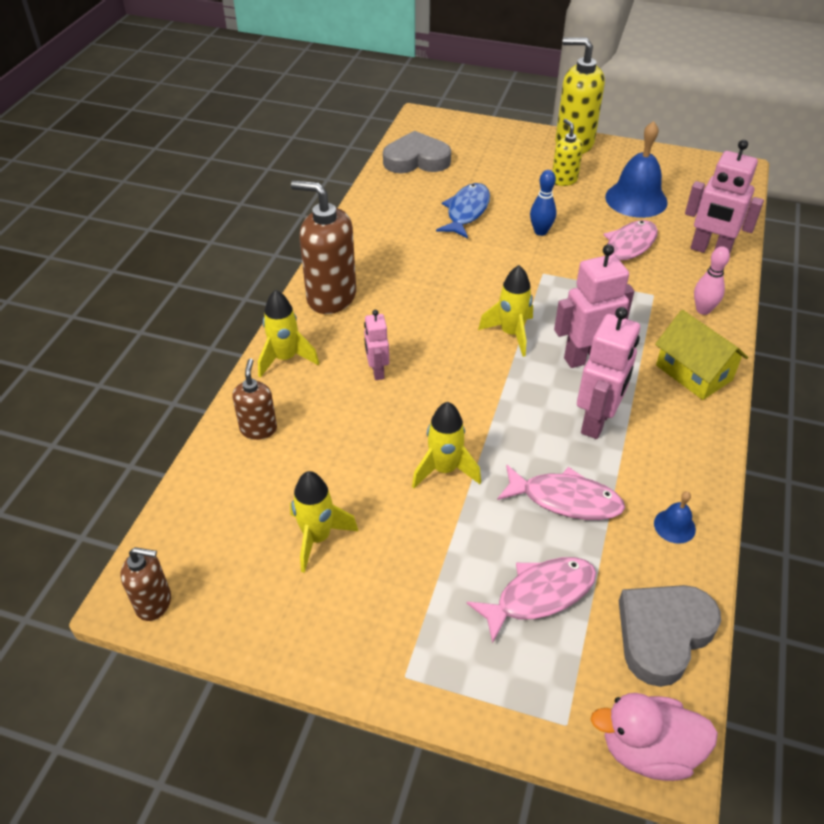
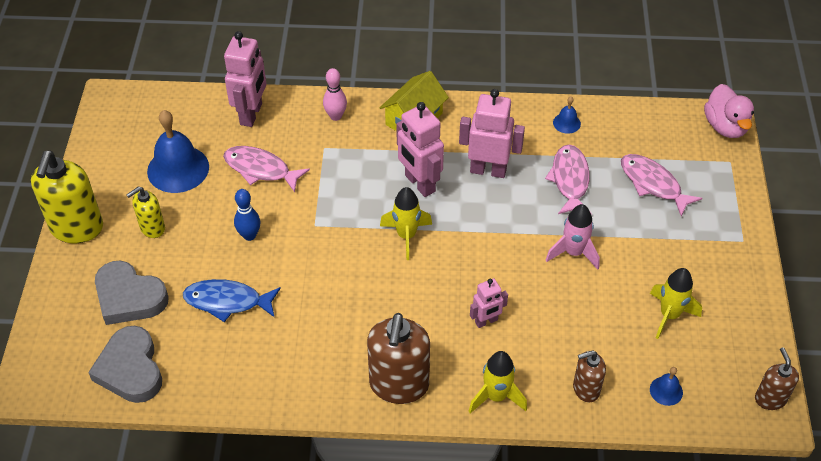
camera: 105 degrees left, 5 degrees up
yellow rocket [412,402,481,488] -> pink rocket [546,204,600,270]
grey heart [619,585,721,687] -> grey heart moved to [95,261,169,325]
none -> blue bell [650,367,683,406]

